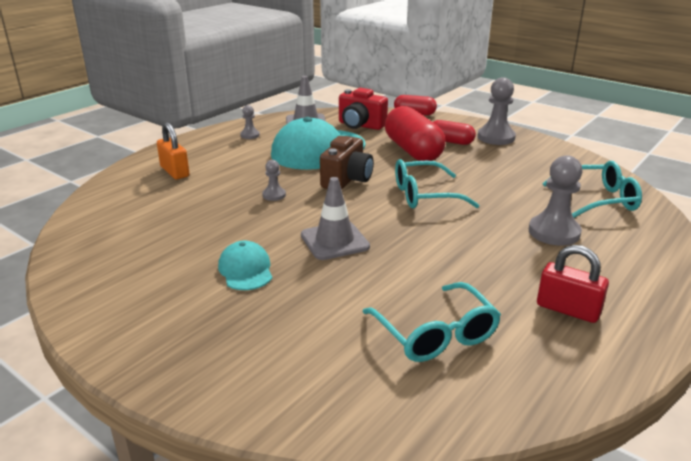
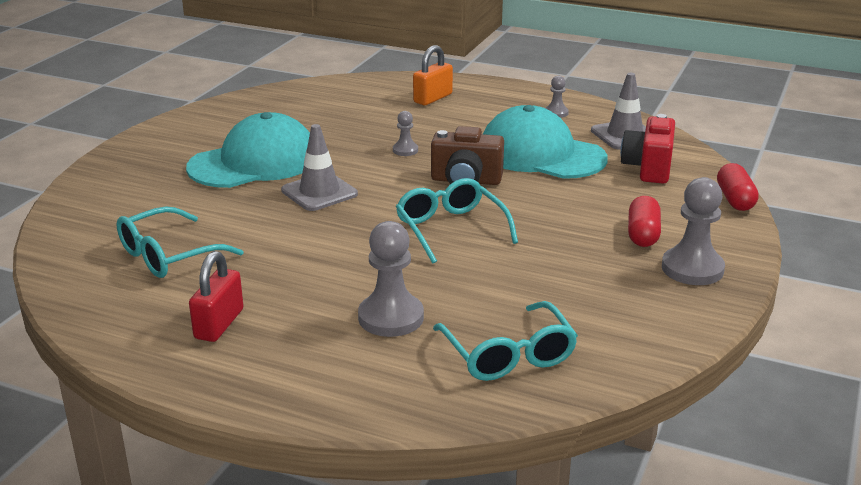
camera: 75 degrees right, 0 degrees up
turquoise cap [218,241,272,290] -> turquoise cap [186,112,310,188], size x2.02
red capsule [385,106,445,161] -> none

